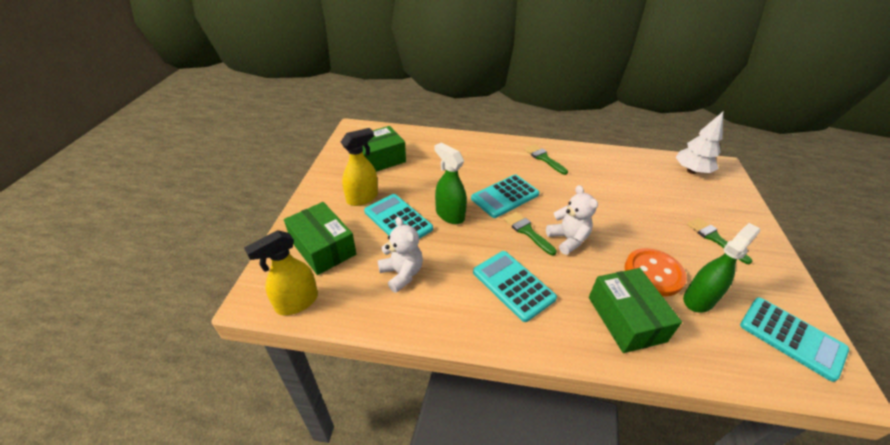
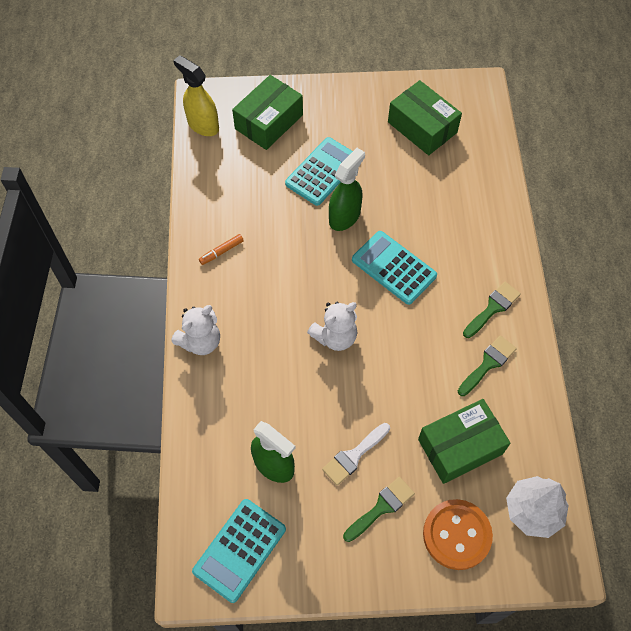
camera: 80 degrees right, 20 degrees up
yellow spray bottle [341,128,378,206] -> none
white teddy bear [378,217,423,293] -> white teddy bear moved to [171,305,220,355]
turquoise calculator [473,251,557,322] -> none
green brush [504,211,557,255] -> green brush moved to [458,335,517,396]
green box [589,268,682,353] -> green box moved to [418,399,511,484]
orange button [625,248,687,297] -> orange button moved to [423,499,493,570]
none -> orange marker [199,234,244,265]
none -> white brush [322,423,390,486]

